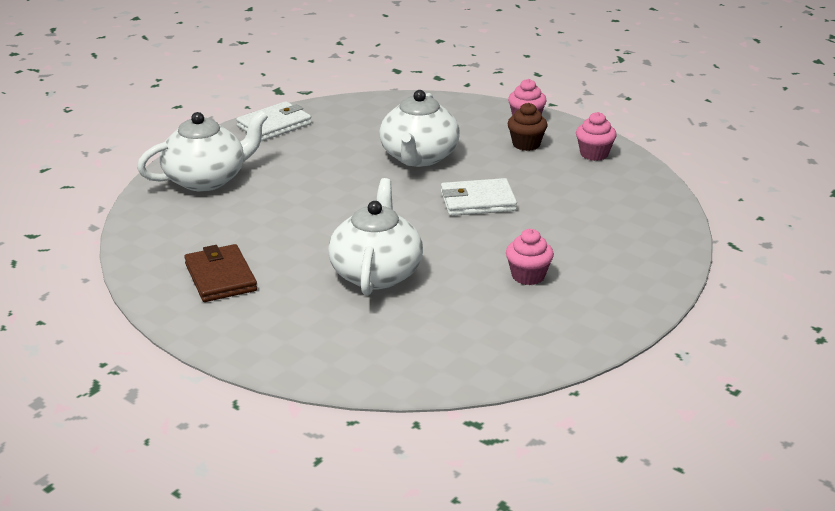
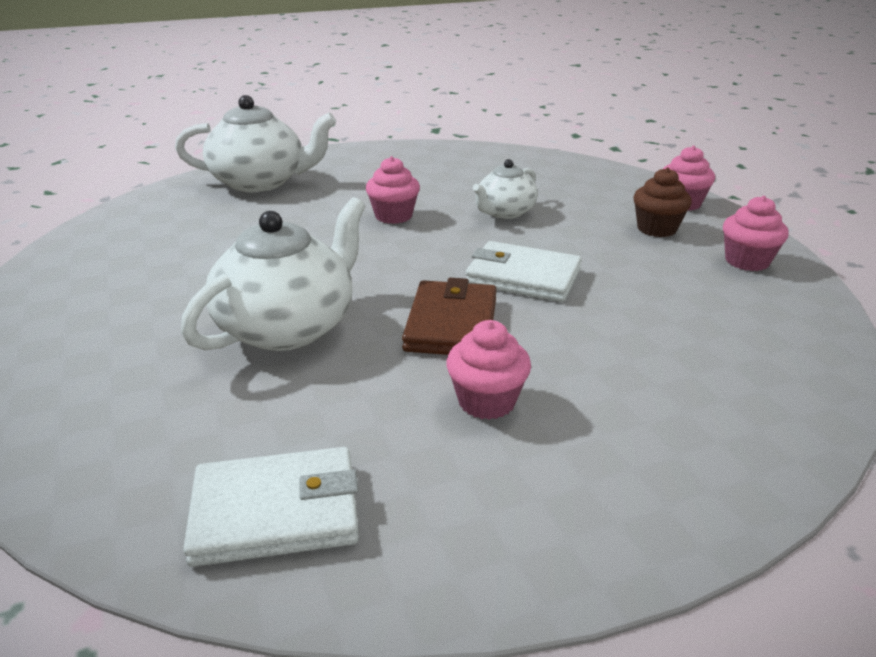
camera: 30 degrees right, 0 degrees up
brown wallet [184,244,257,302] -> brown wallet moved to [402,278,497,355]
white wallet [236,101,311,141] -> white wallet moved to [183,447,359,567]
white teapot [379,90,460,167] -> white teapot [473,159,538,219], size x0.58
none -> pink cupcake [366,156,420,224]

